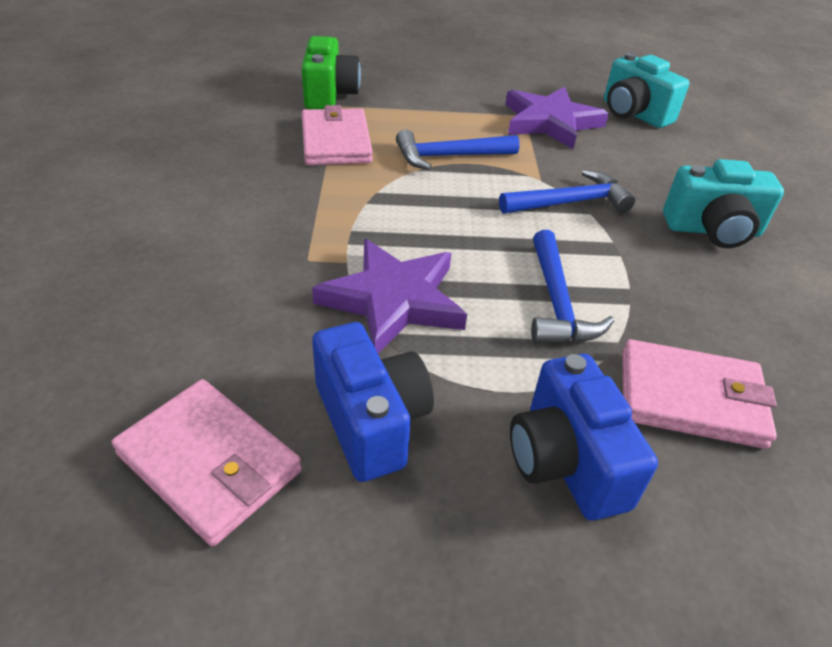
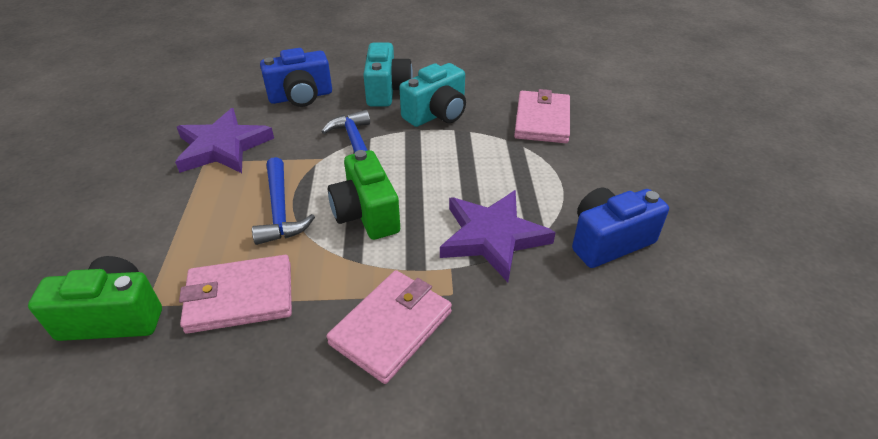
camera: 90 degrees left, 0 degrees up
pink wallet [111,379,302,546] -> pink wallet moved to [326,270,452,384]
blue camera [510,354,658,521] -> blue camera moved to [260,48,332,107]
blue hammer [531,230,614,344] -> none
turquoise camera [604,53,689,128] -> turquoise camera moved to [399,63,466,127]
none -> green camera [328,150,400,240]

